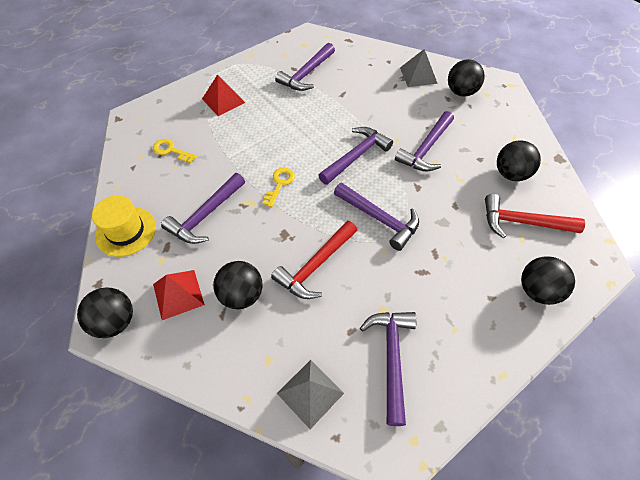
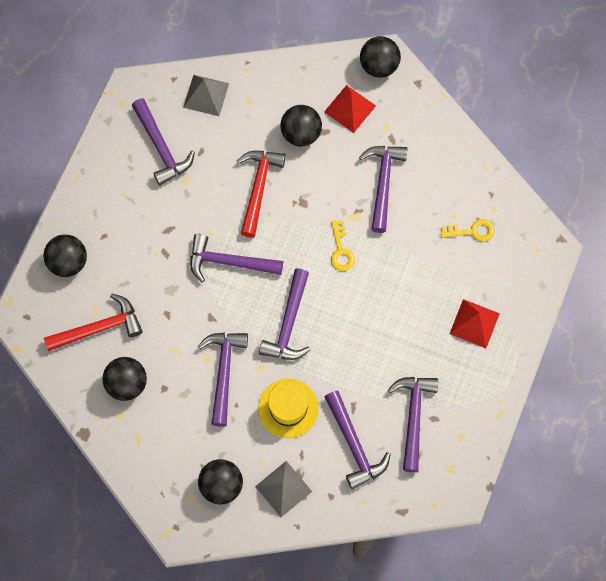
camera: 150 degrees right, 15 degrees up
yellow hat [92,196,156,257] -> yellow hat moved to [258,379,319,438]
none -> purple hammer [325,391,391,489]

